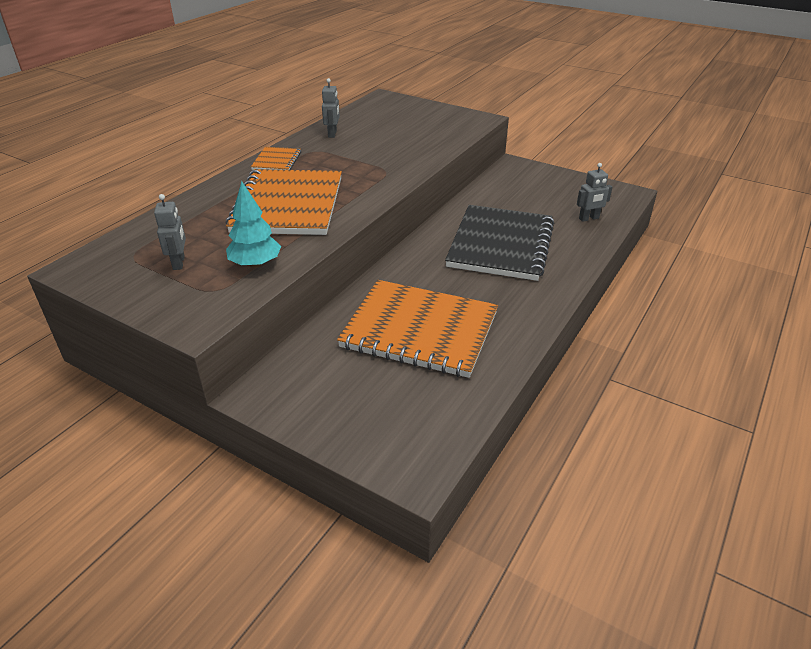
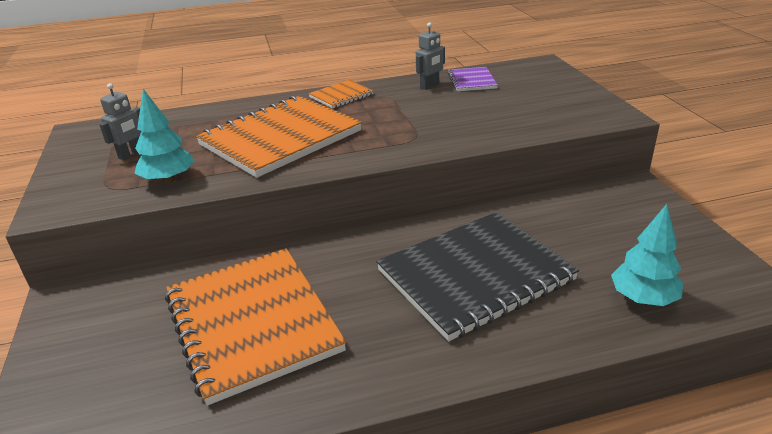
camera: 45 degrees right, 5 degrees down
grey robot [577,163,612,222] -> turquoise tree [611,204,683,306]
none -> purple notebook [448,67,498,91]

